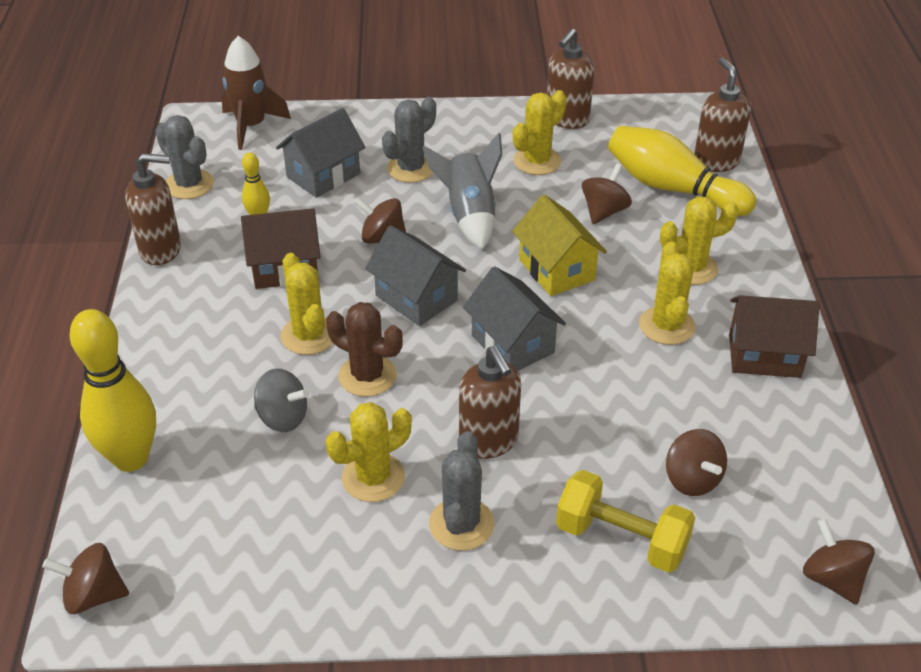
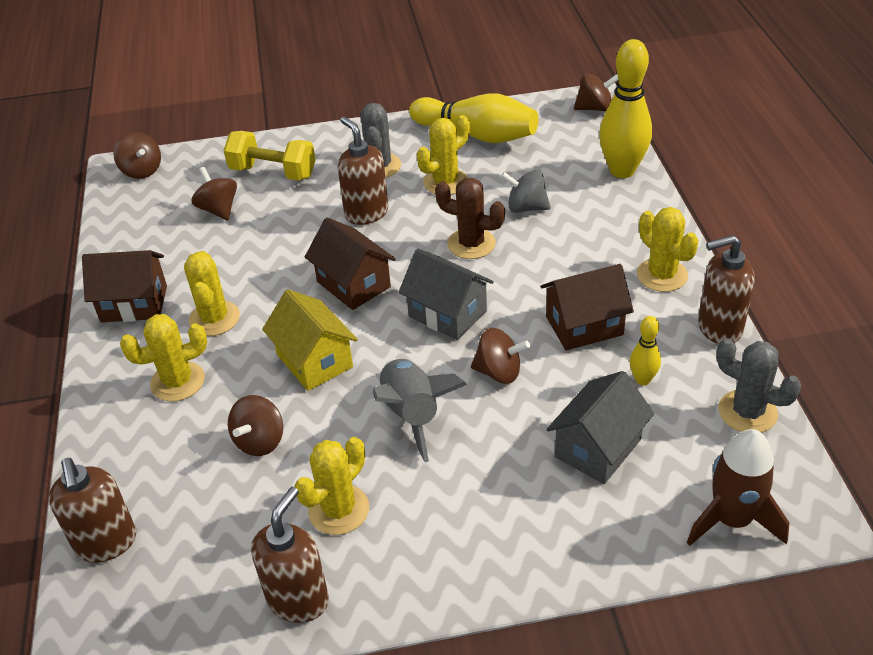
camera: 175 degrees right, 0 degrees up
yellow cactus [280,253,333,355] -> yellow cactus moved to [637,207,699,292]
grey cactus [382,97,436,183] -> none
grey house [463,266,566,371] -> brown house [305,217,396,310]
yellow bowling pin [608,126,756,216] -> yellow bowling pin moved to [409,93,538,143]

